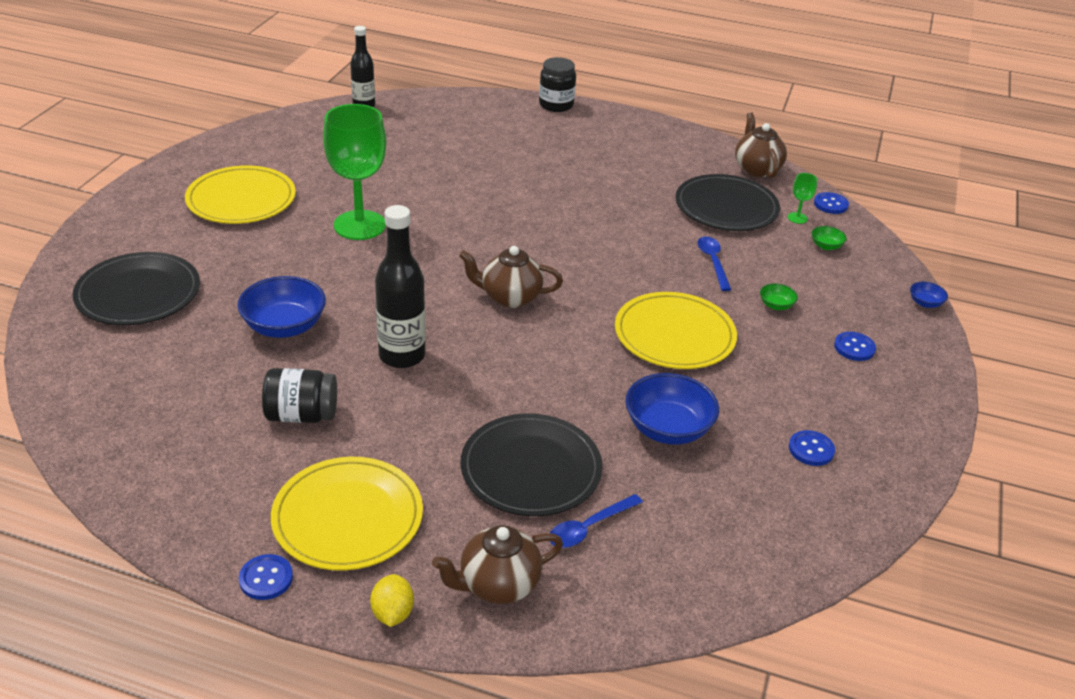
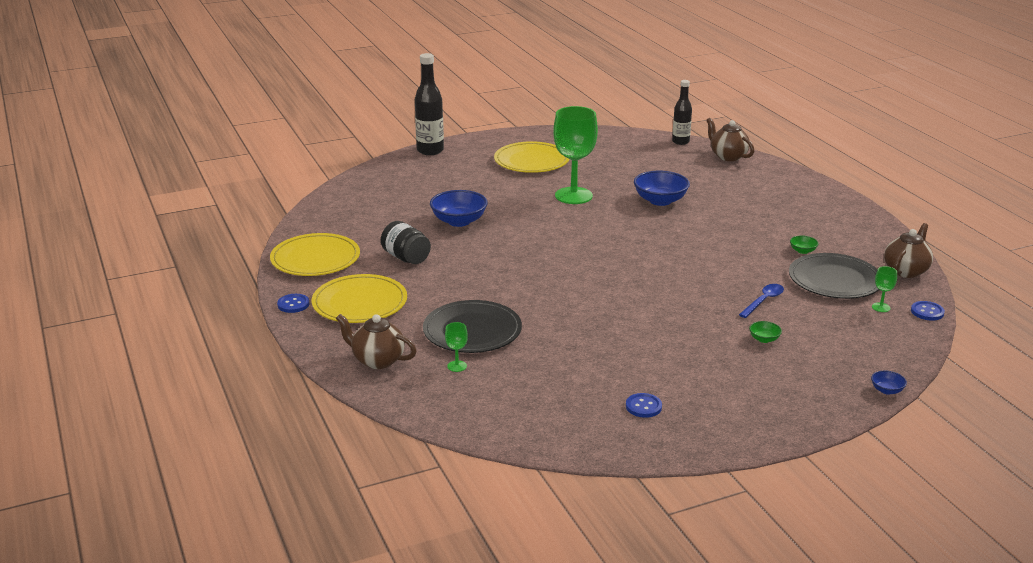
camera: 50 degrees right, 10 degrees down
black plate [73,252,200,325] -> none
yellow lemon [370,574,414,627] -> none
black bottle [375,205,426,368] -> black bottle moved to [415,53,444,155]
brown teapot [459,246,563,308] -> brown teapot moved to [706,118,754,161]
black jar [539,57,576,112] -> none
blue spoon [550,494,643,548] -> green goblet [445,322,468,372]
yellow plate [615,292,737,369] -> yellow plate moved to [270,233,360,276]
blue bowl [625,373,719,445] -> blue bowl moved to [634,171,690,206]
green bowl [811,226,847,250] -> green bowl moved to [790,235,819,254]
blue button [834,332,876,361] -> none

